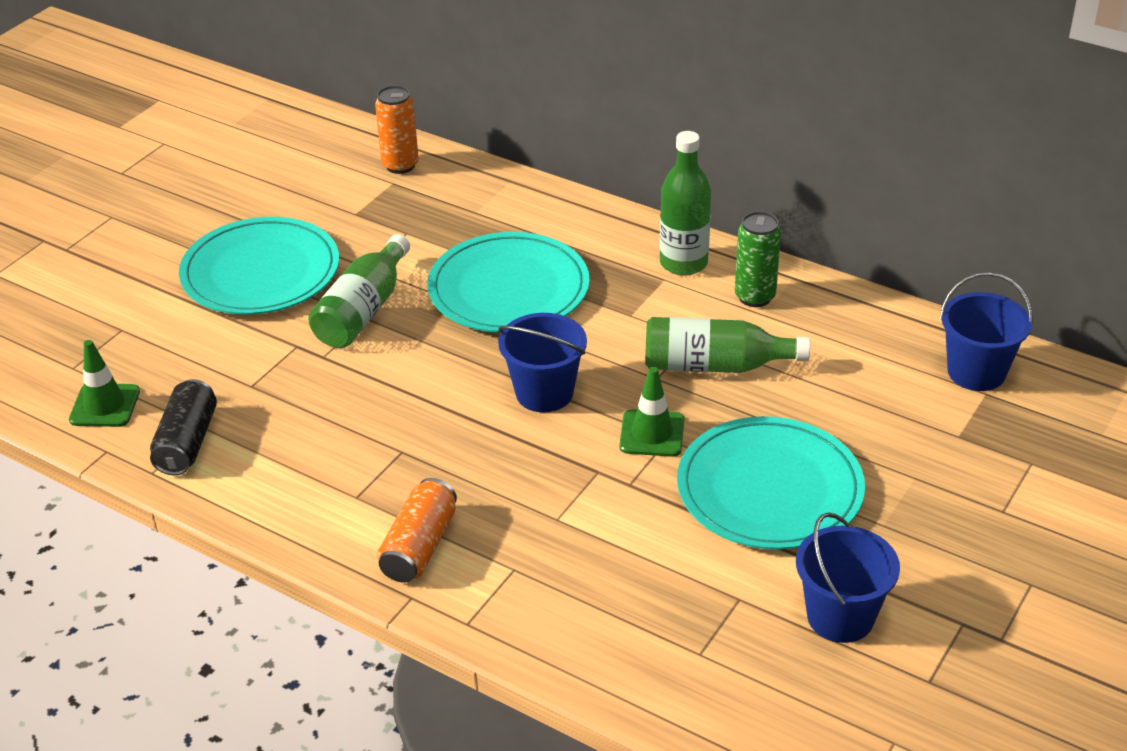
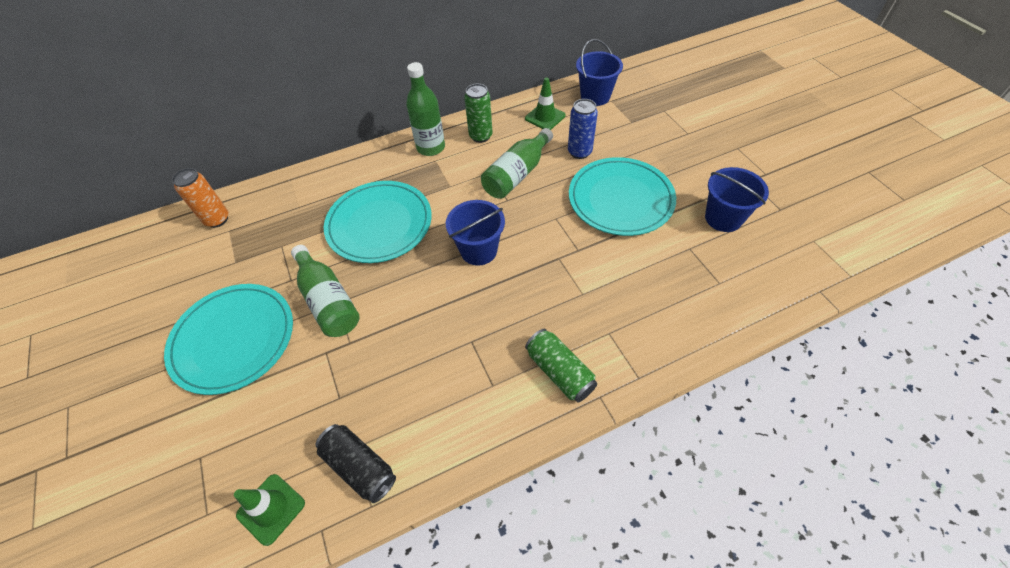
camera: 55 degrees left, 15 degrees up
orange can [377,478,457,583] -> green can [525,329,597,402]
green traffic cone [619,367,684,457] -> green traffic cone moved to [525,77,566,130]
none -> blue can [568,99,598,159]

